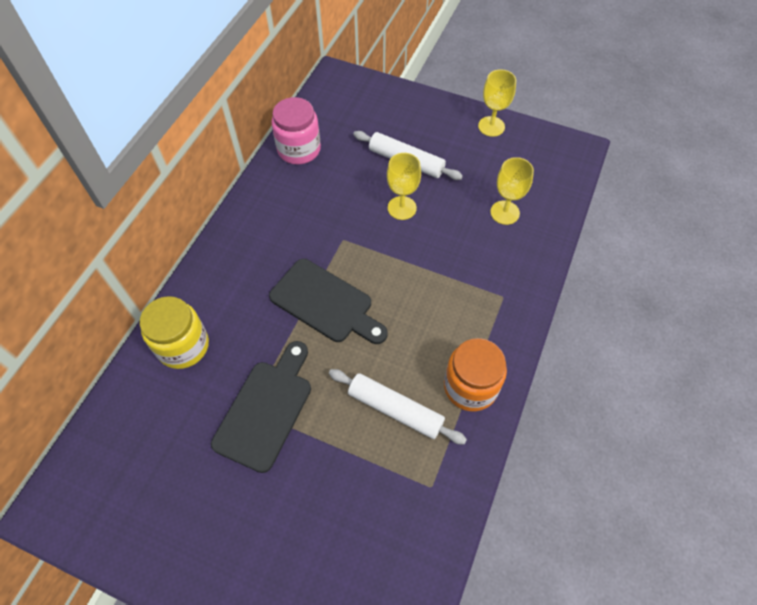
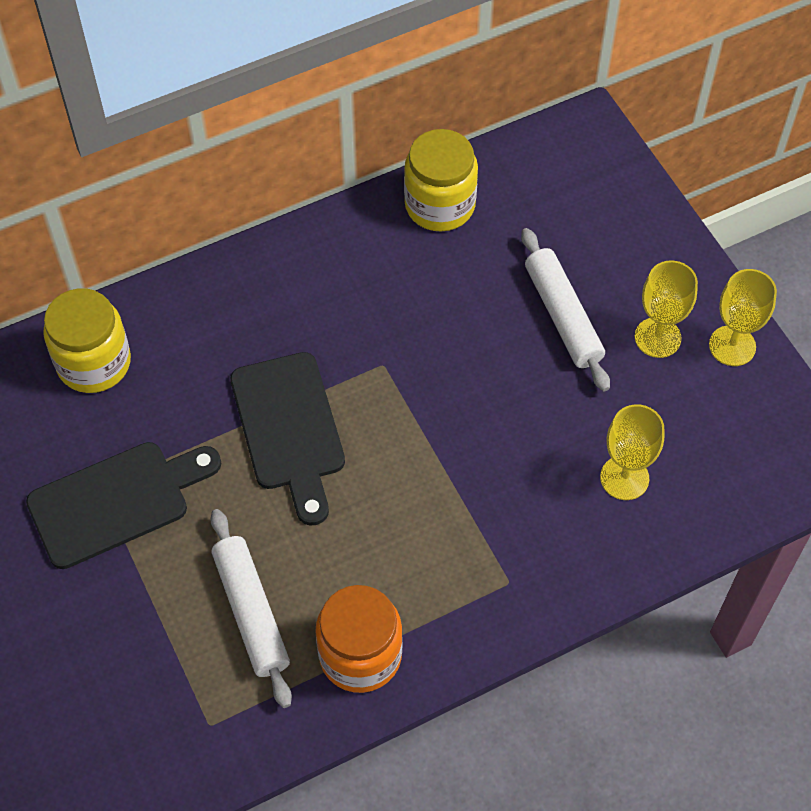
camera: 40 degrees right, 0 degrees up
pink jar [272,97,321,164] -> yellow jar [404,129,478,231]
yellow goblet [387,153,421,220] -> yellow goblet moved to [635,260,698,358]

